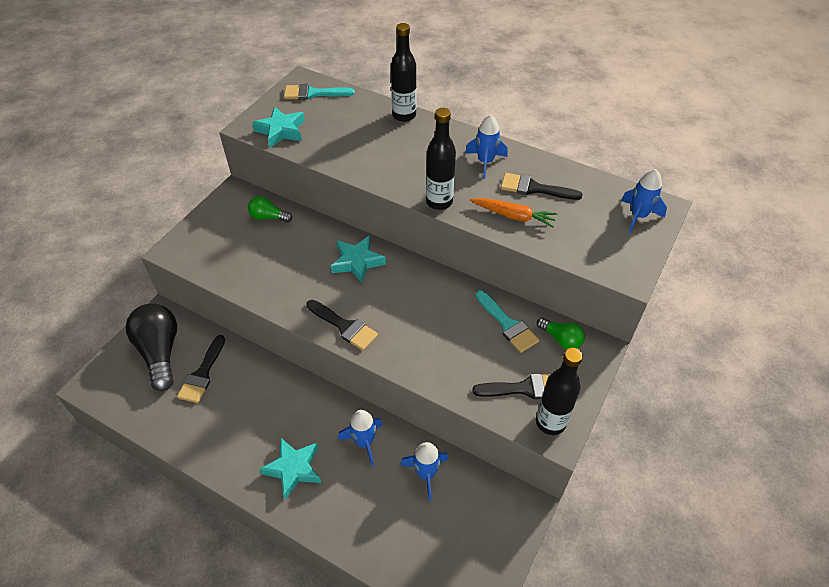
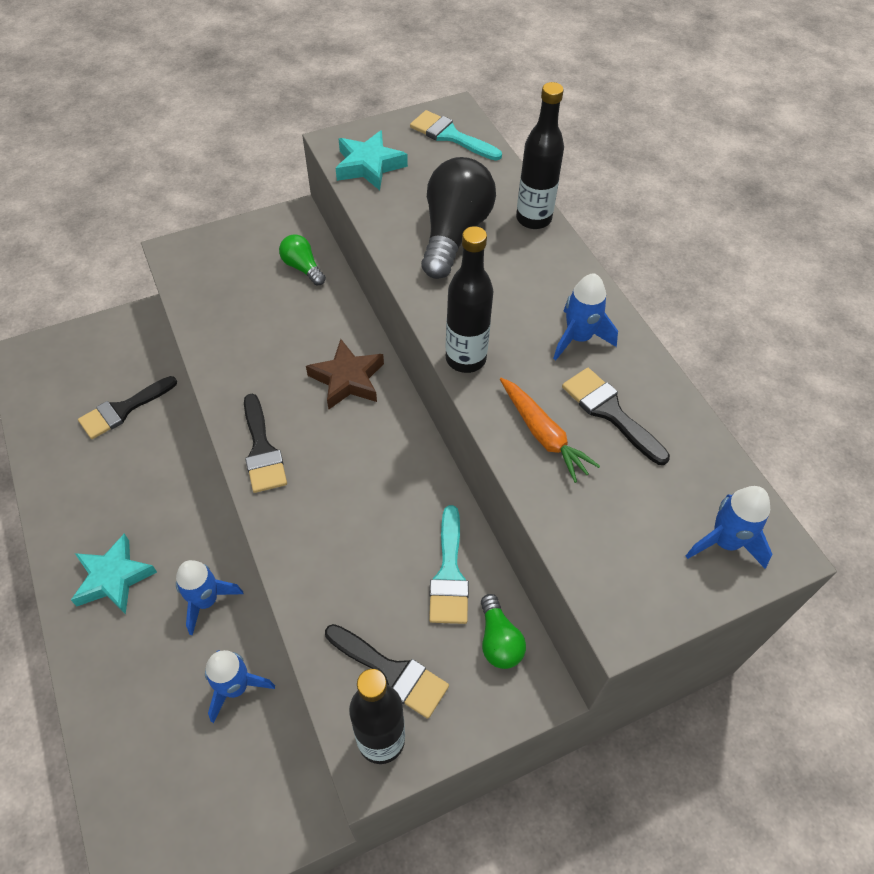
camera: 35 degrees right, 5 degrees up
black light bulb [126,303,177,391] -> black light bulb moved to [421,157,496,279]
turquoise star [331,235,386,283] -> brown star [306,339,384,410]

